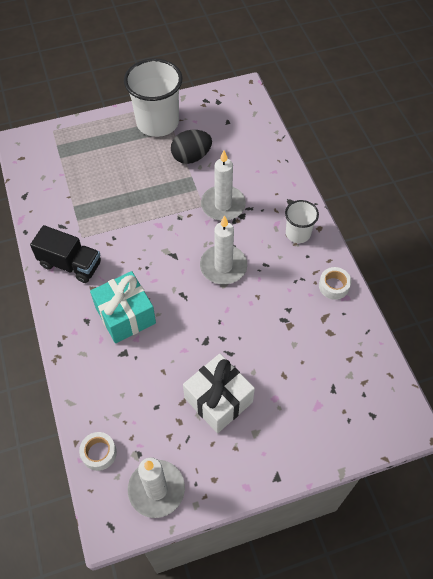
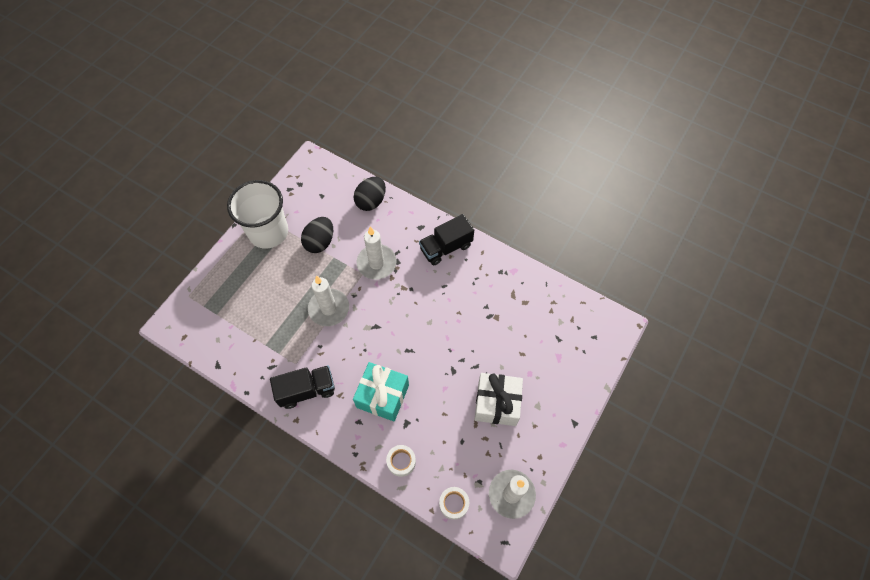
camera: 40 degrees left, 5 degrees up
white candle [200,215,247,284] -> white candle moved to [308,276,349,326]
white cup [285,200,319,243] -> black truck [419,214,474,265]
white tape [319,267,351,300] -> white tape moved to [386,445,416,477]
none -> black egg [353,177,386,211]

